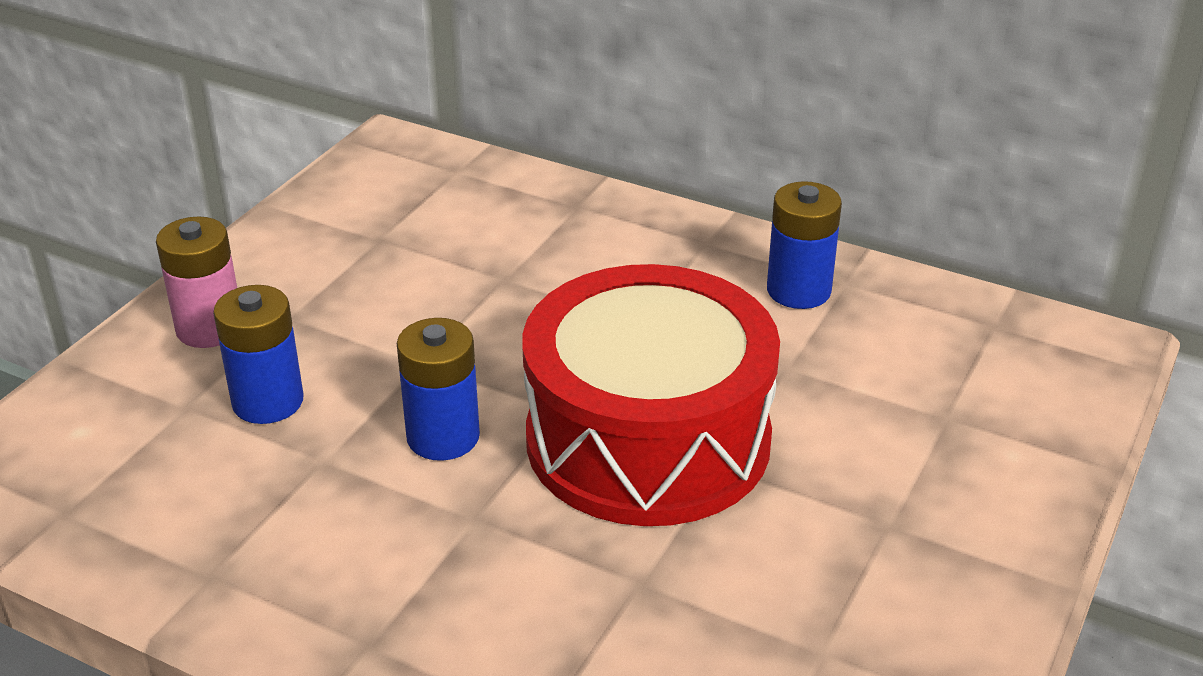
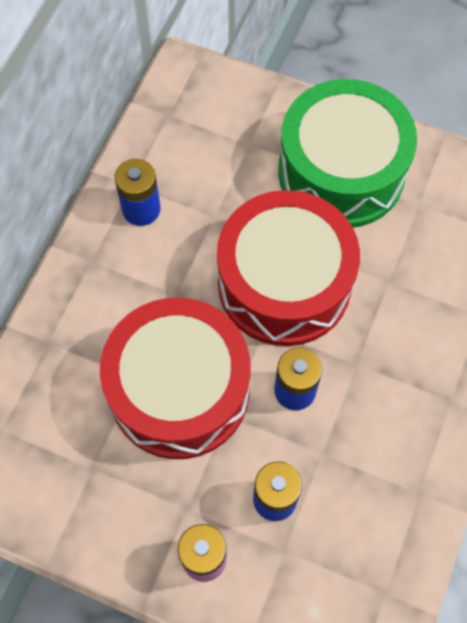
camera: 95 degrees left, 30 degrees up
none -> red drum [100,297,251,459]
none -> green drum [278,79,417,228]

